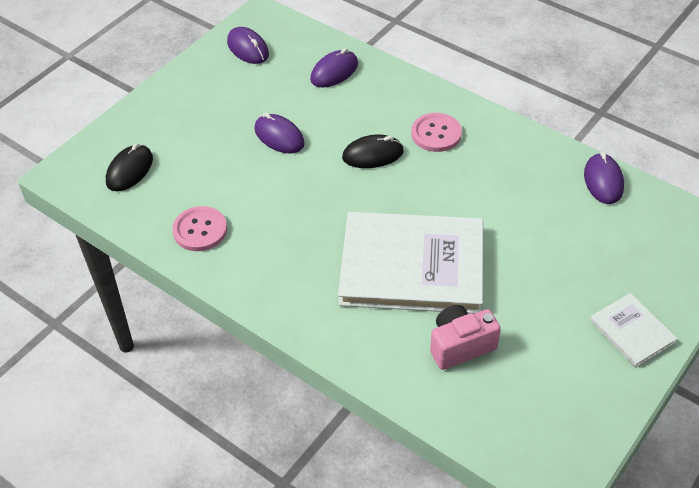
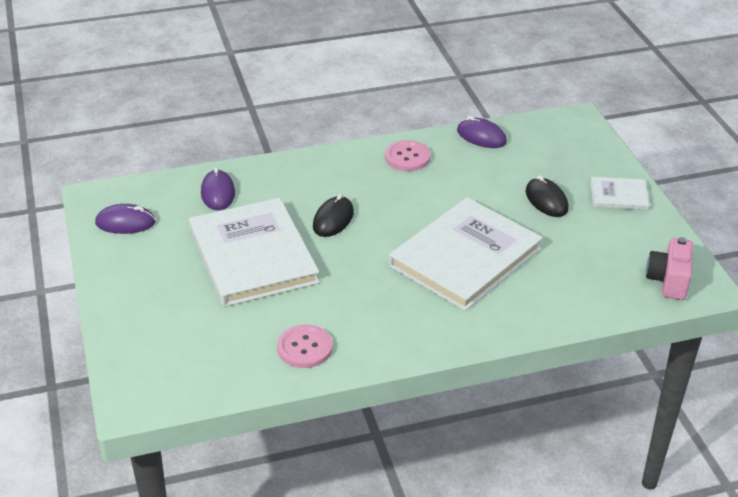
camera: 55 degrees left, 10 degrees down
black mouse [106,143,153,191] -> black mouse moved to [525,175,569,217]
purple mouse [255,113,305,153] -> white book [189,198,320,307]
pink button [411,113,462,152] -> pink button moved to [385,140,431,171]
pink camera [430,305,501,370] -> pink camera moved to [646,237,693,300]

